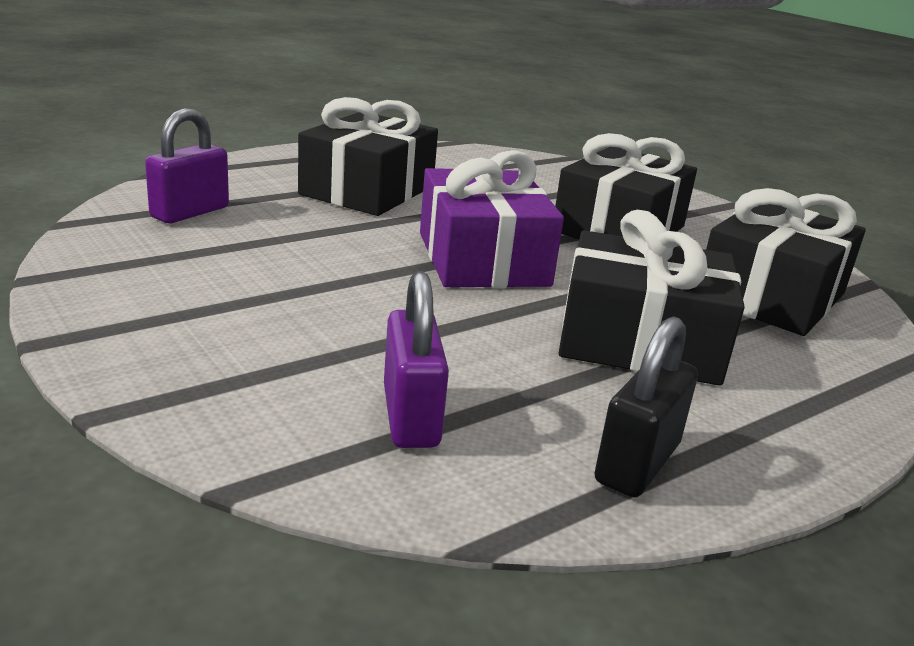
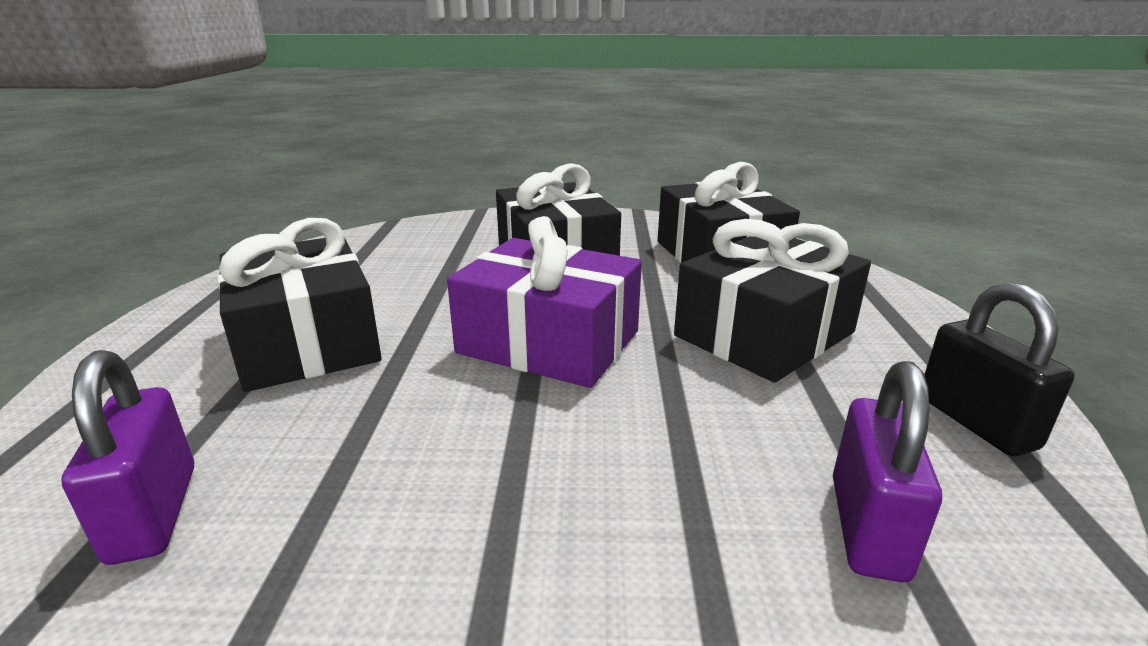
camera: 50 degrees left, 0 degrees up
purple padlock [384,271,449,448] -> purple padlock turned 75 degrees clockwise [833,361,942,582]

